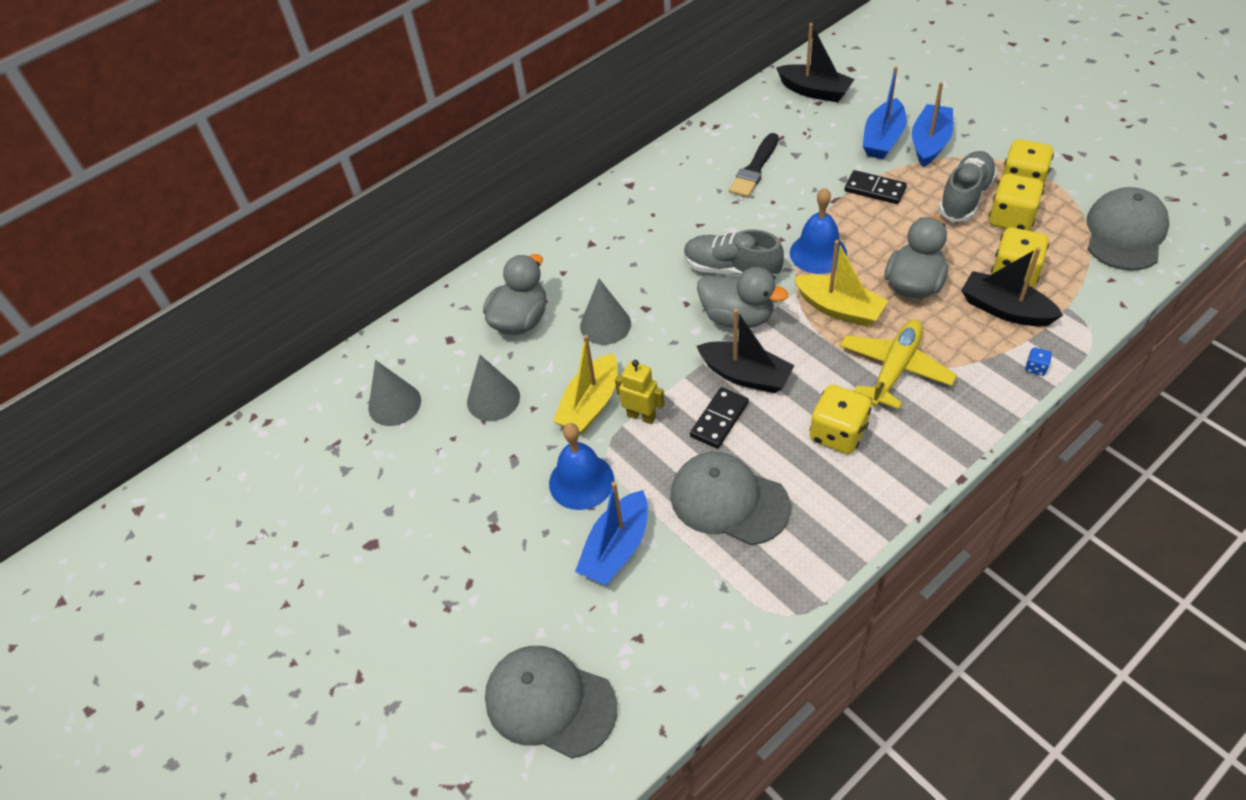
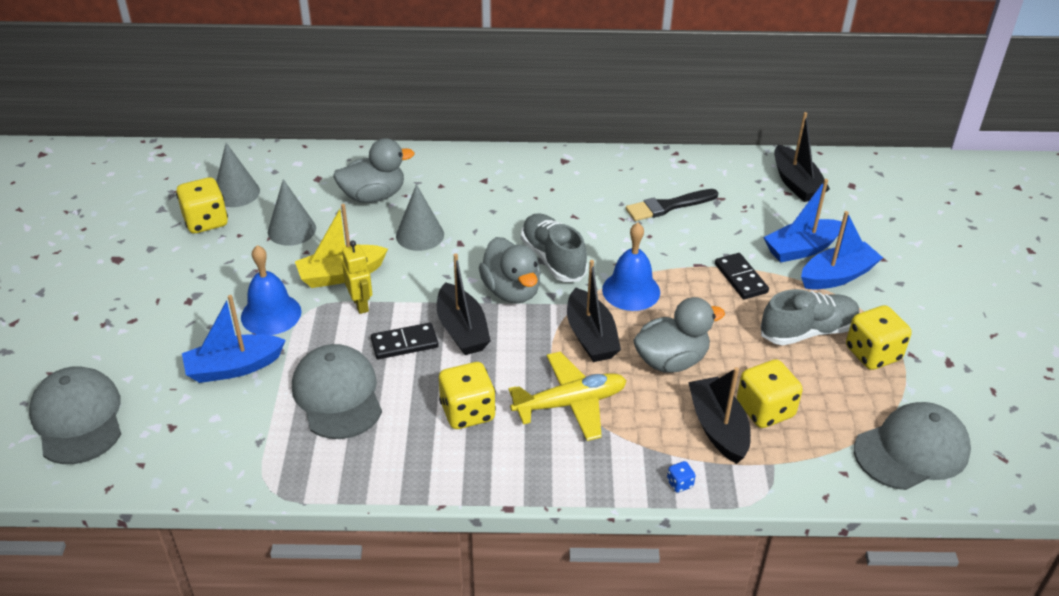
camera: 35 degrees right, 10 degrees down
yellow boat [794,240,888,327] -> black boat [567,260,621,362]
yellow dice [989,174,1044,231] -> yellow dice moved to [176,177,228,233]

